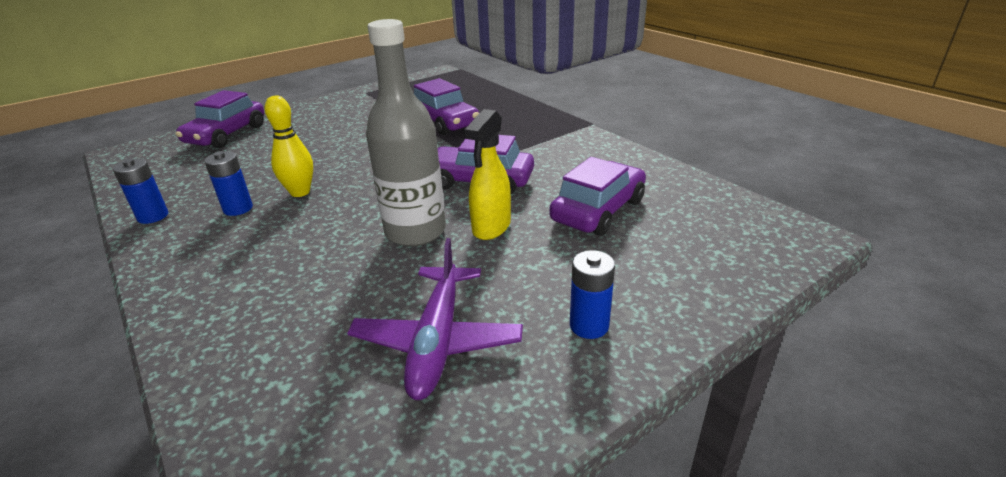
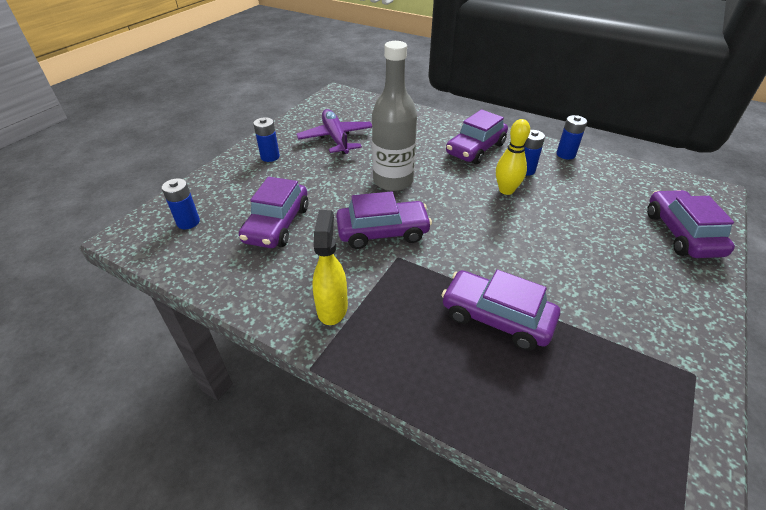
camera: 155 degrees right, 10 degrees up
yellow spray bottle [464,109,511,240] -> yellow spray bottle moved to [312,210,348,325]
none -> blue battery [162,178,200,229]
none -> purple car [446,109,508,164]

